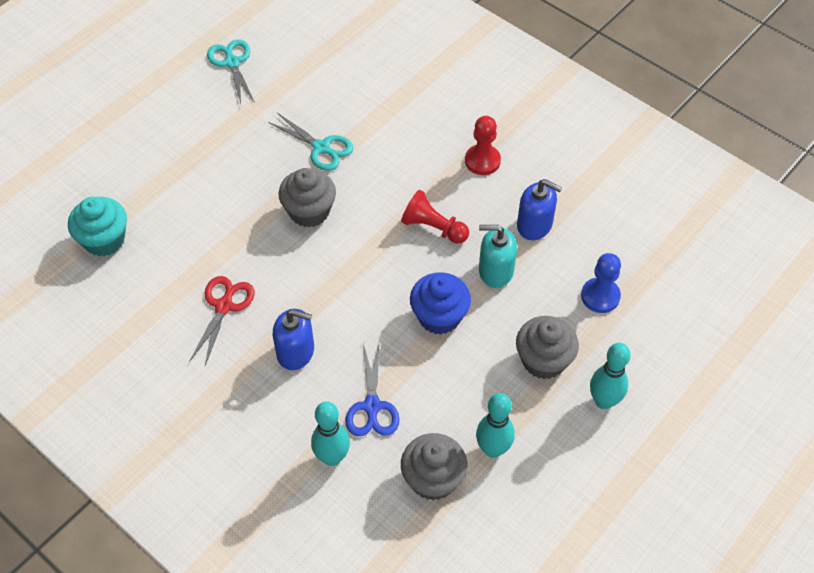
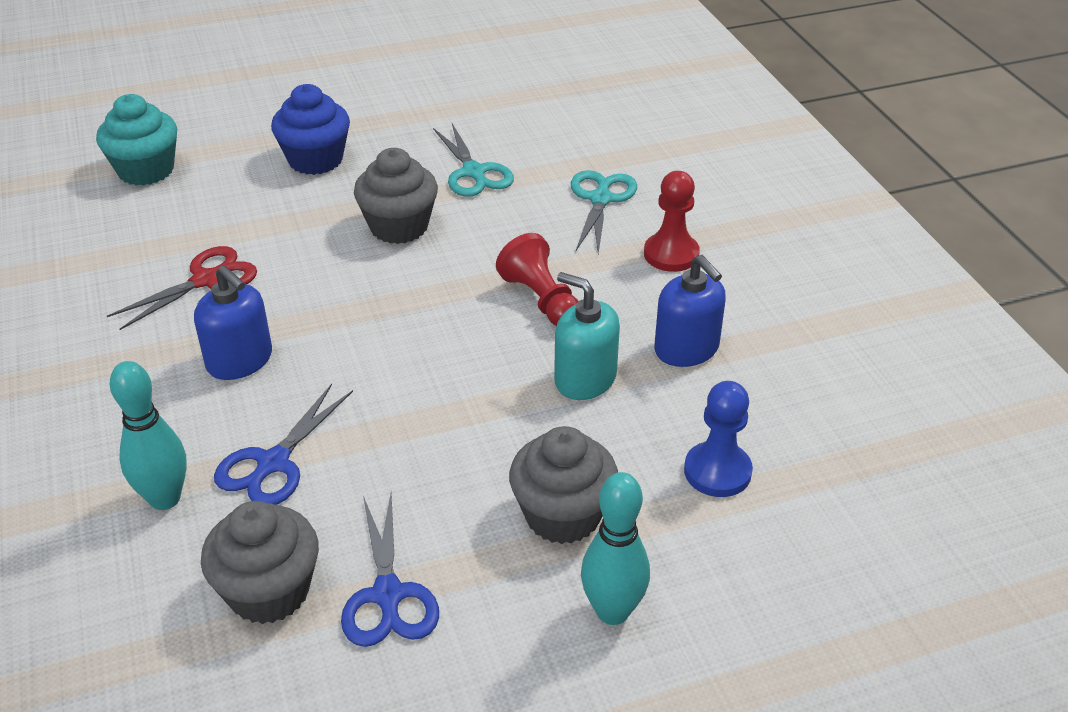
camera: 30 degrees right, 15 degrees down
turquoise scissors [207,39,255,104] -> turquoise scissors moved to [571,170,637,254]
blue cupcake [410,272,471,334] -> blue cupcake moved to [271,84,350,175]
turquoise bowling pin [476,393,515,458] -> blue scissors [341,494,439,647]

